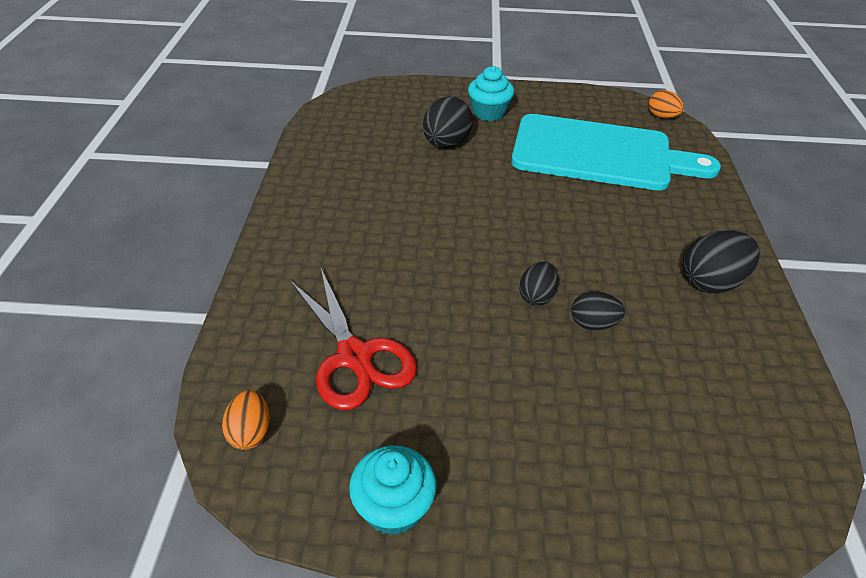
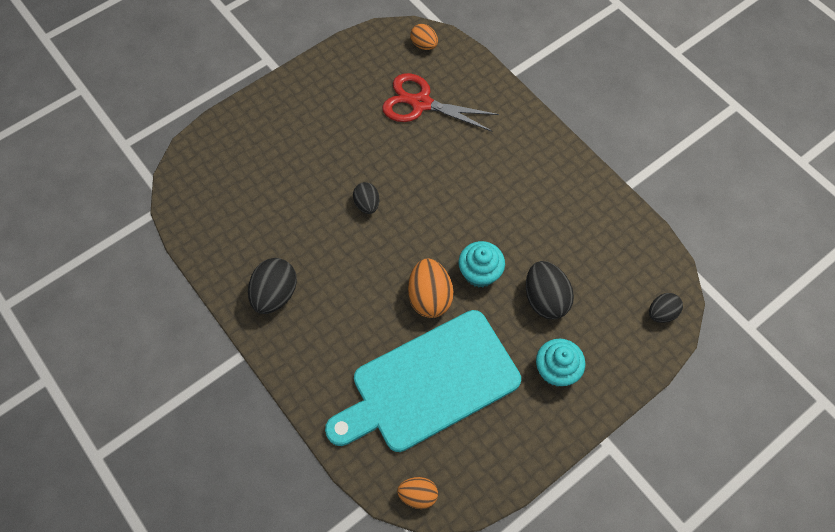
camera: 140 degrees right, 20 degrees up
turquoise cupcake [349,445,437,535] -> turquoise cupcake moved to [459,241,505,287]
black egg [571,291,625,330] -> black egg moved to [649,293,683,323]
none -> orange egg [408,258,453,318]

